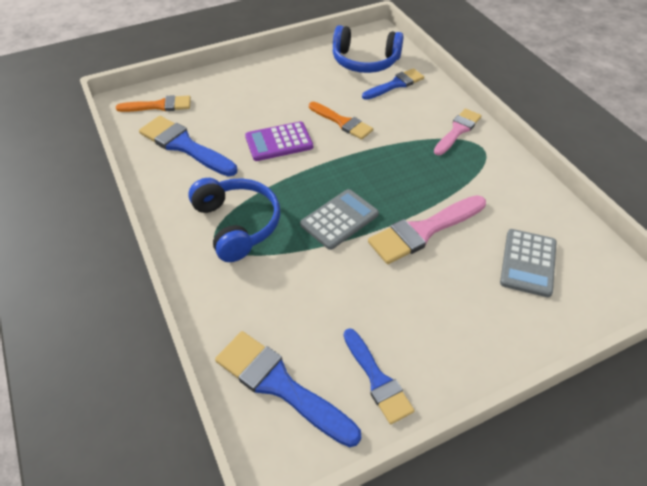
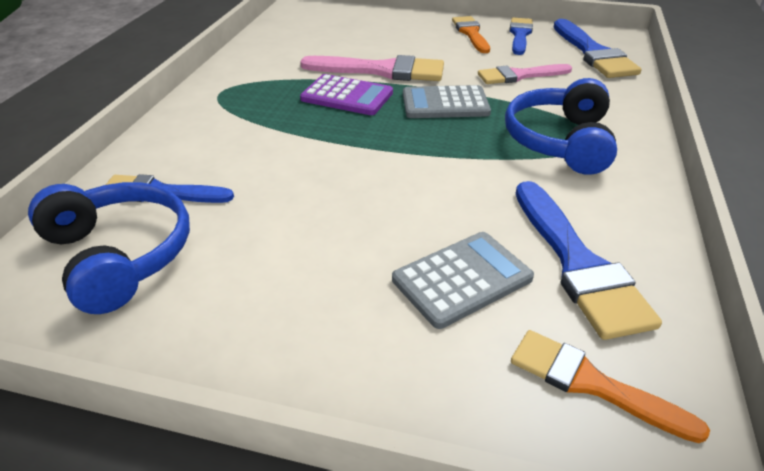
camera: 140 degrees left, 10 degrees down
purple calculator [245,121,313,161] -> purple calculator moved to [300,74,393,115]
orange brush [309,102,373,140] -> orange brush moved to [452,16,490,53]
pink brush [434,109,482,155] -> pink brush moved to [478,64,572,84]
grey calculator [500,229,557,297] -> grey calculator moved to [392,232,534,329]

